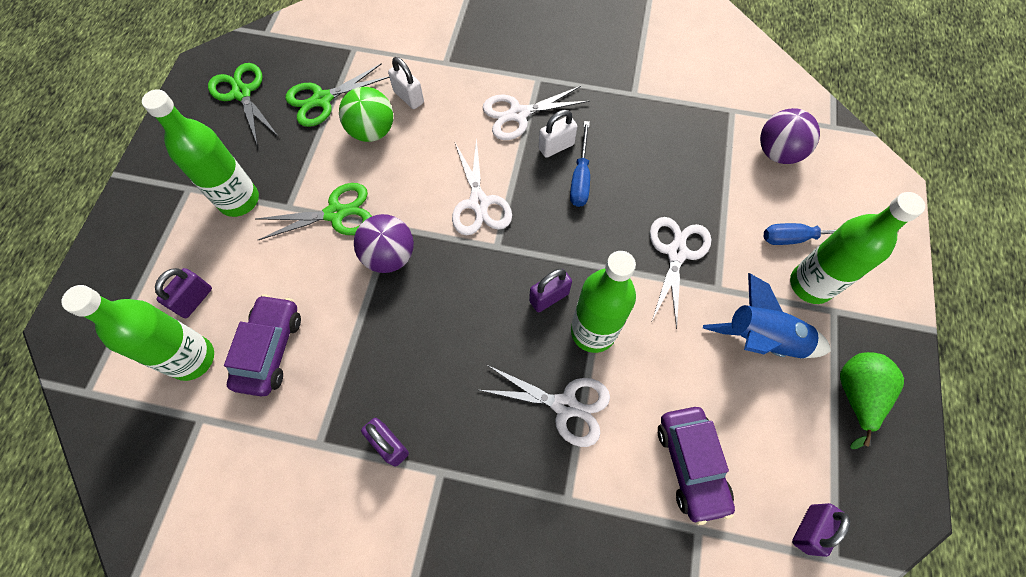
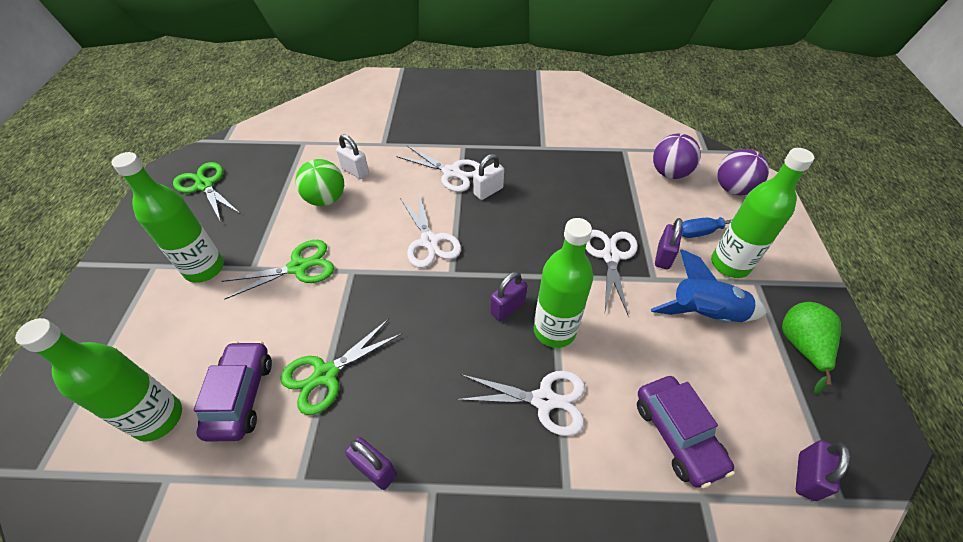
camera: 10 degrees left, 15 degrees down
purple padlock [155,268,212,318] -> purple padlock moved to [655,218,682,269]
green scissors [285,63,390,127] -> green scissors moved to [281,319,402,415]
purple ball [354,214,414,273] -> purple ball moved to [717,149,769,195]
white scissors [483,86,589,140] -> white scissors turned 120 degrees counterclockwise [396,146,480,192]
blue screwdriver [570,121,590,207] -> none

